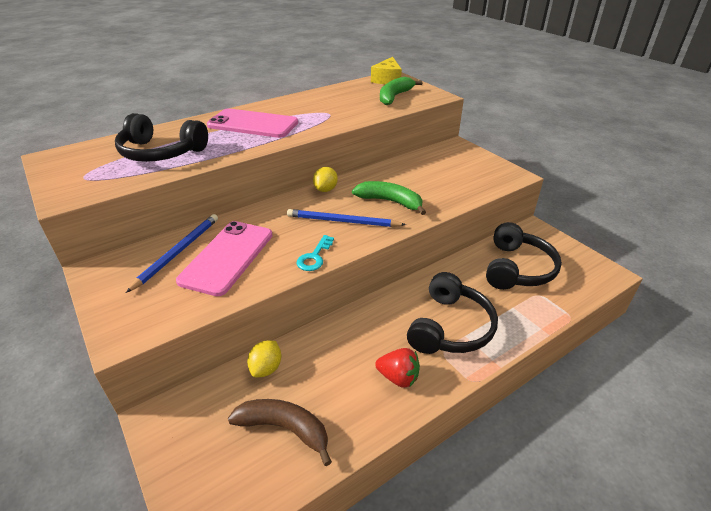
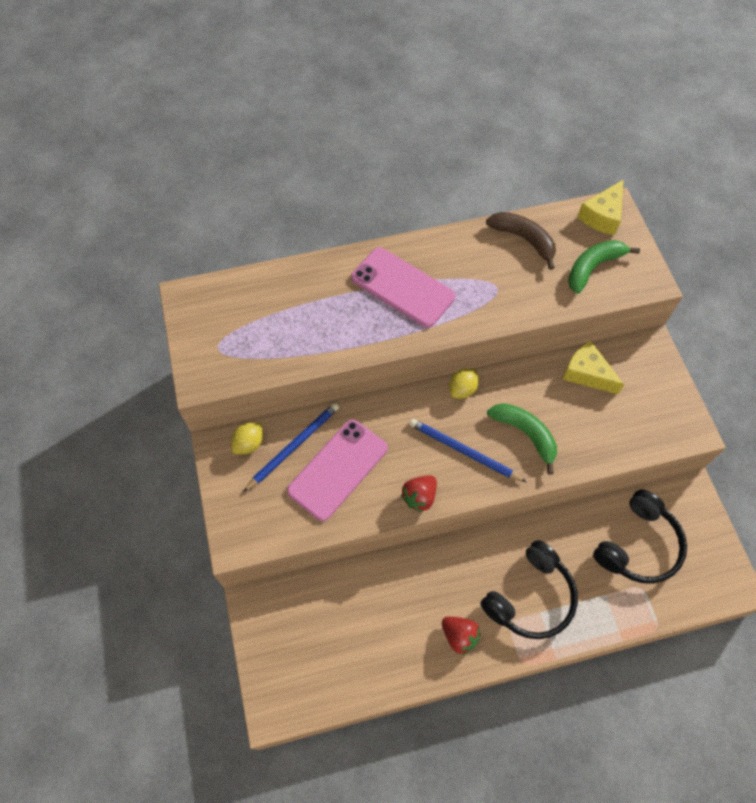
camera: 20 degrees right, 25 degrees up
black headphones [115,113,208,162] -> none
brown banana [228,399,332,466] -> brown banana moved to [486,212,556,270]
yellow lemon [247,341,281,377] -> yellow lemon moved to [231,423,263,454]
turquoise key [297,235,334,271] -> red strawberry [401,475,437,513]
none -> yellow cheese [562,341,624,394]

